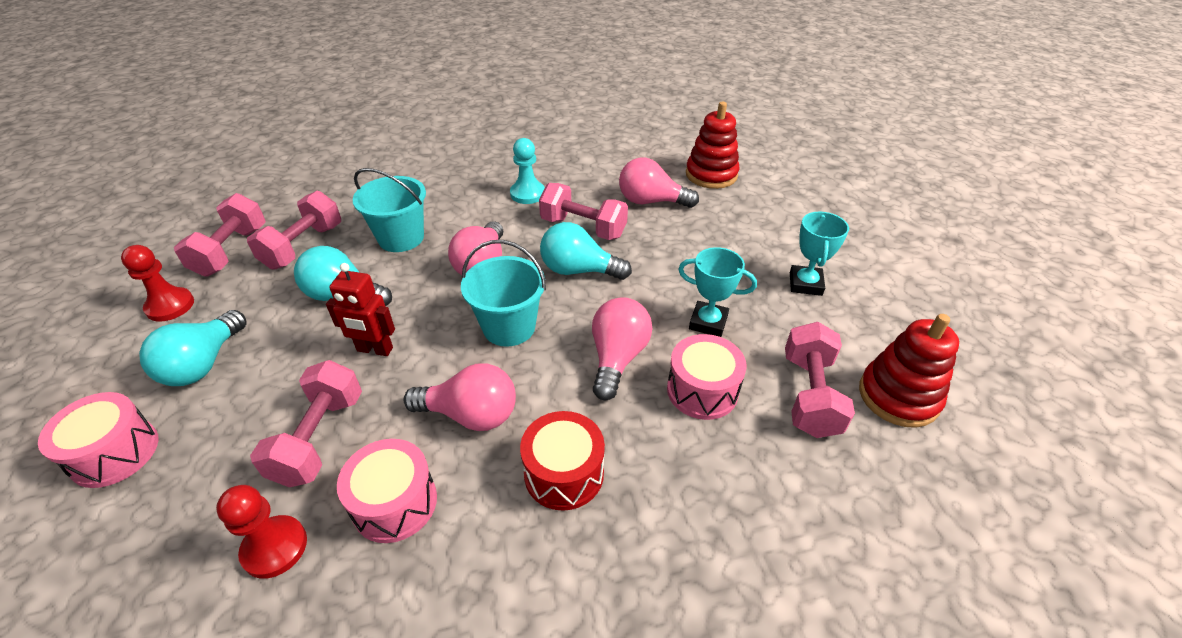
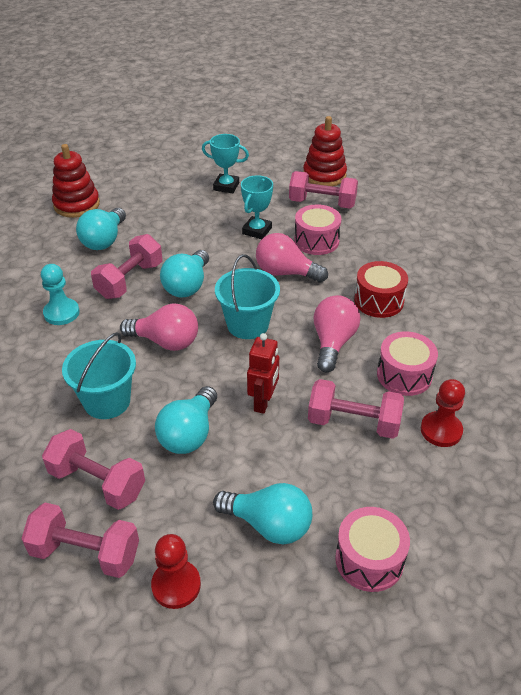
camera: 85 degrees left, 0 degrees up
pink light bulb [619,158,699,208] -> turquoise light bulb [76,208,126,250]

